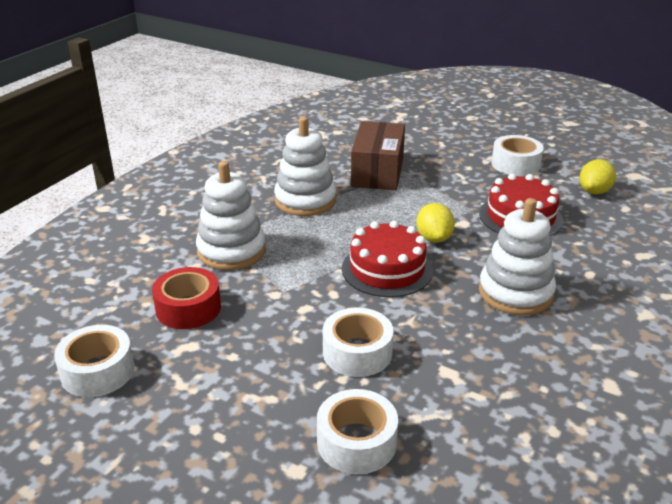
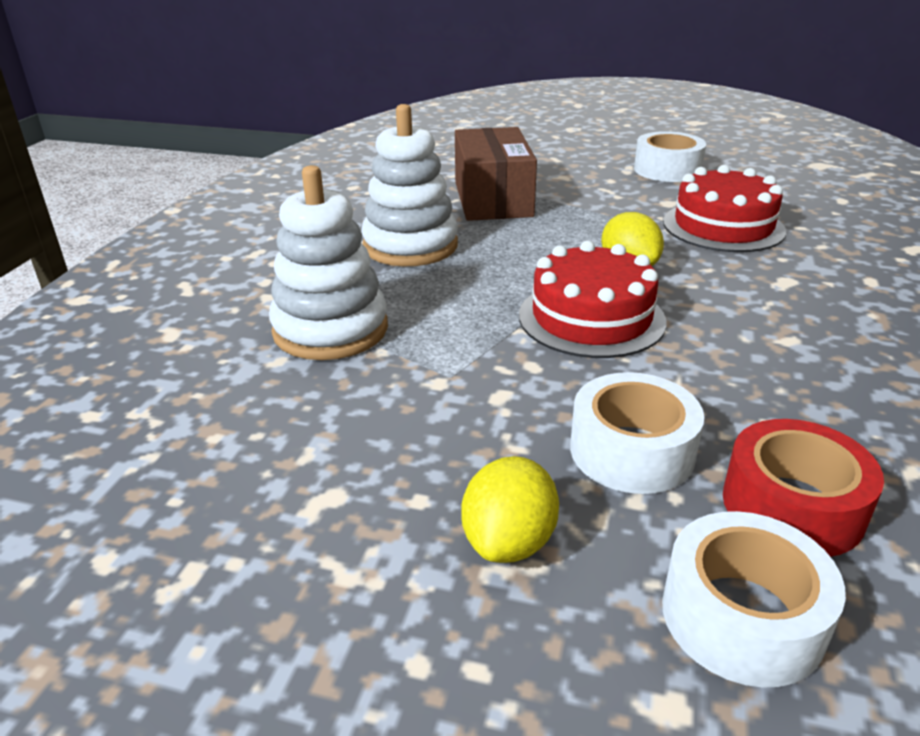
camera: 15 degrees left, 0 degrees up
white tape [54,325,135,397] -> none
red tape [152,267,221,329] -> red tape moved to [723,419,884,557]
white stacking toy [479,198,556,315] -> none
yellow lemon [580,159,616,194] -> yellow lemon moved to [461,456,559,563]

